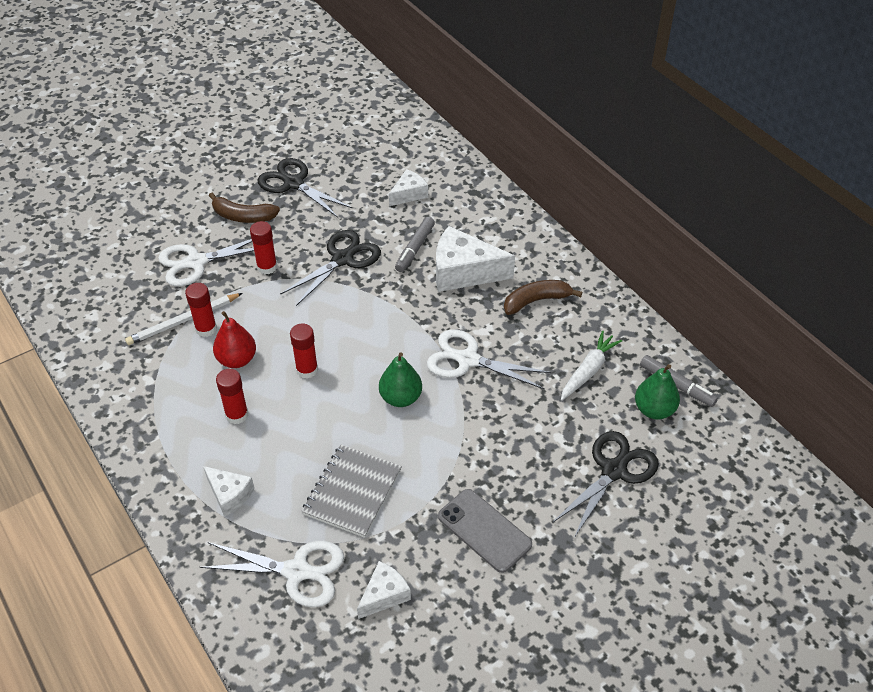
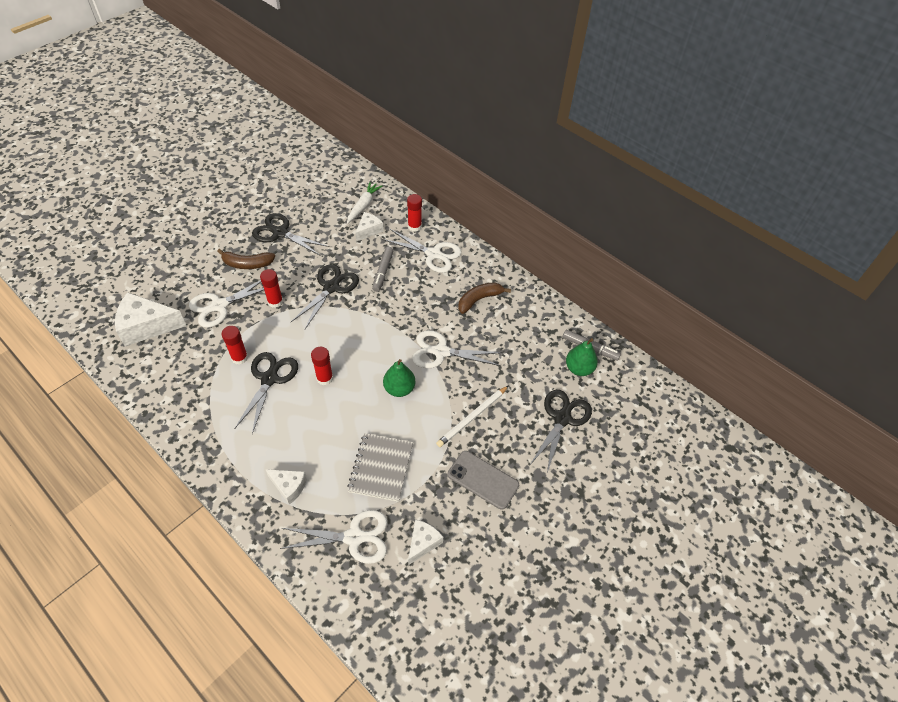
camera: 15 degrees left, 5 degrees up
white pencil [125,293,242,345] -> white pencil moved to [436,385,509,447]
red pear [213,311,256,368] -> black scissors [234,352,298,434]
red glue stick [216,369,248,424] -> red glue stick moved to [407,194,422,232]
white cheese [436,226,515,292] -> white cheese moved to [115,292,186,346]
white carrot [561,330,622,401] -> white carrot moved to [347,182,382,224]
none -> white scissors [383,229,461,273]

